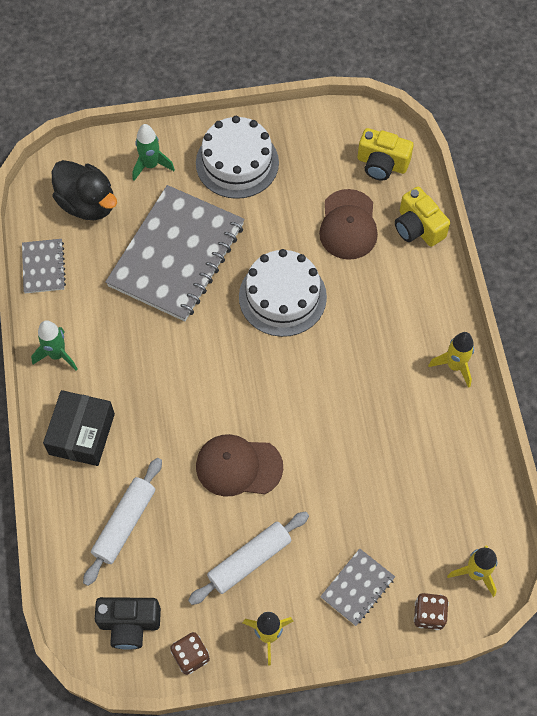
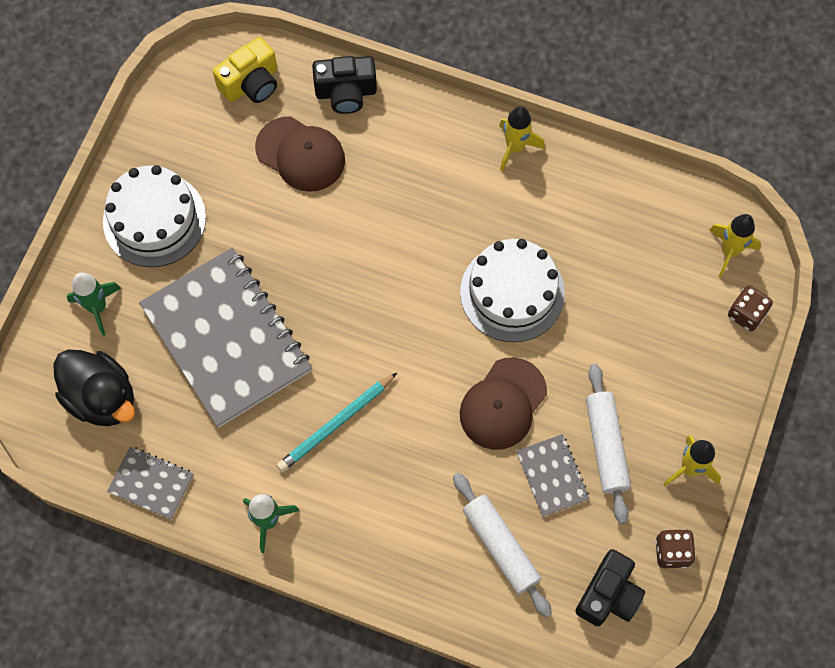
camera: 60 degrees left, 5 degrees up
black box [43,390,115,466] -> none
black duck [52,160,117,220] -> black duck turned 60 degrees clockwise [53,350,135,426]
white cake [239,249,327,337] -> white cake moved to [460,239,565,342]
grey notebook [320,548,395,626] -> grey notebook moved to [516,434,590,517]
yellow camera [395,187,450,247] -> black camera [312,56,377,114]
none -> turquoise pencil [277,373,397,472]

